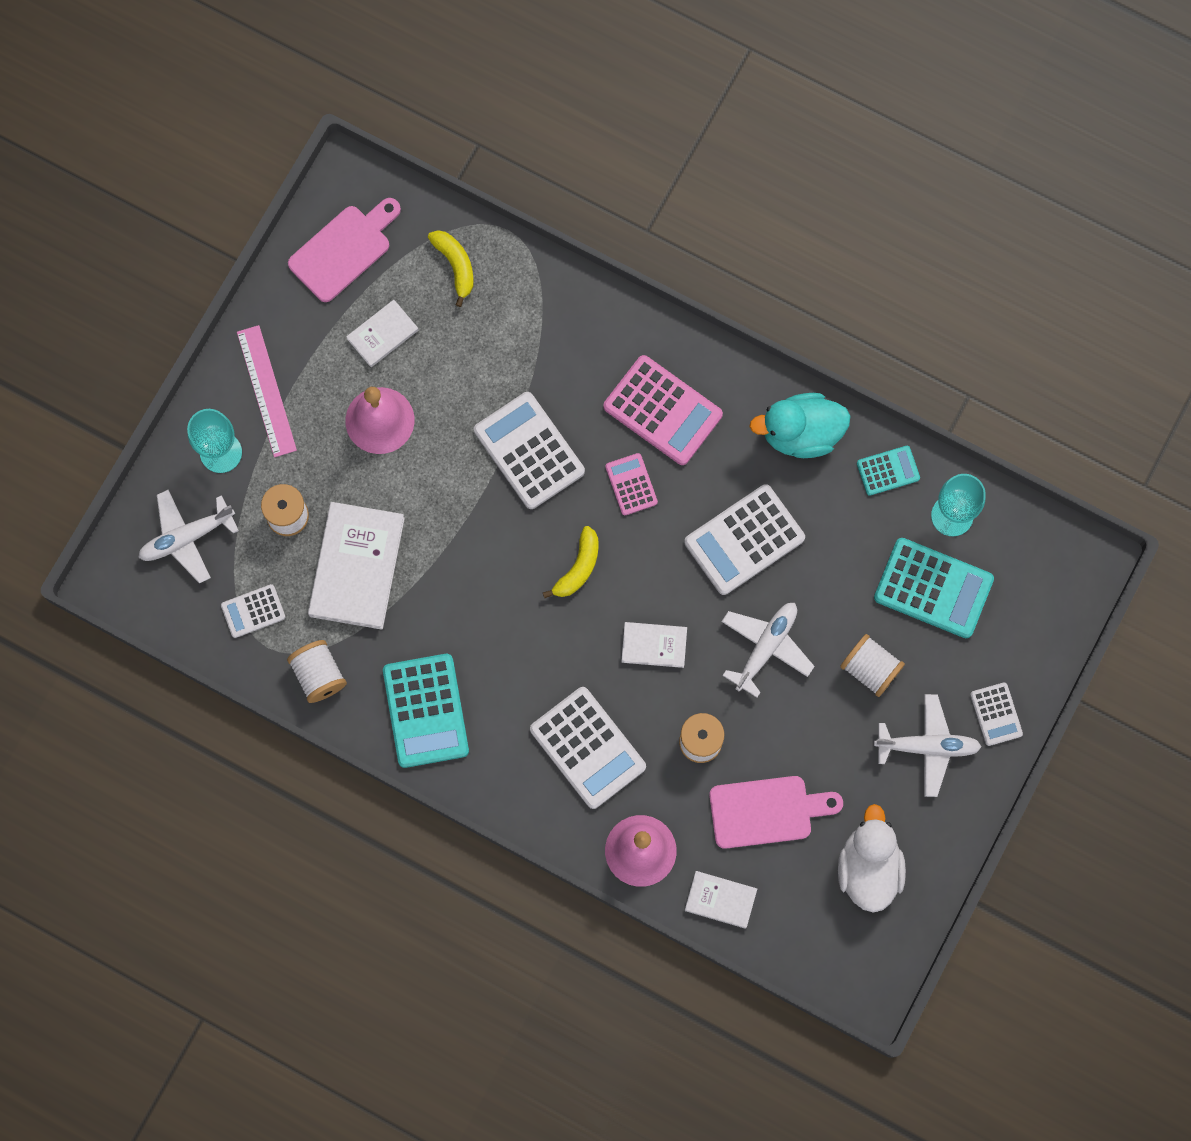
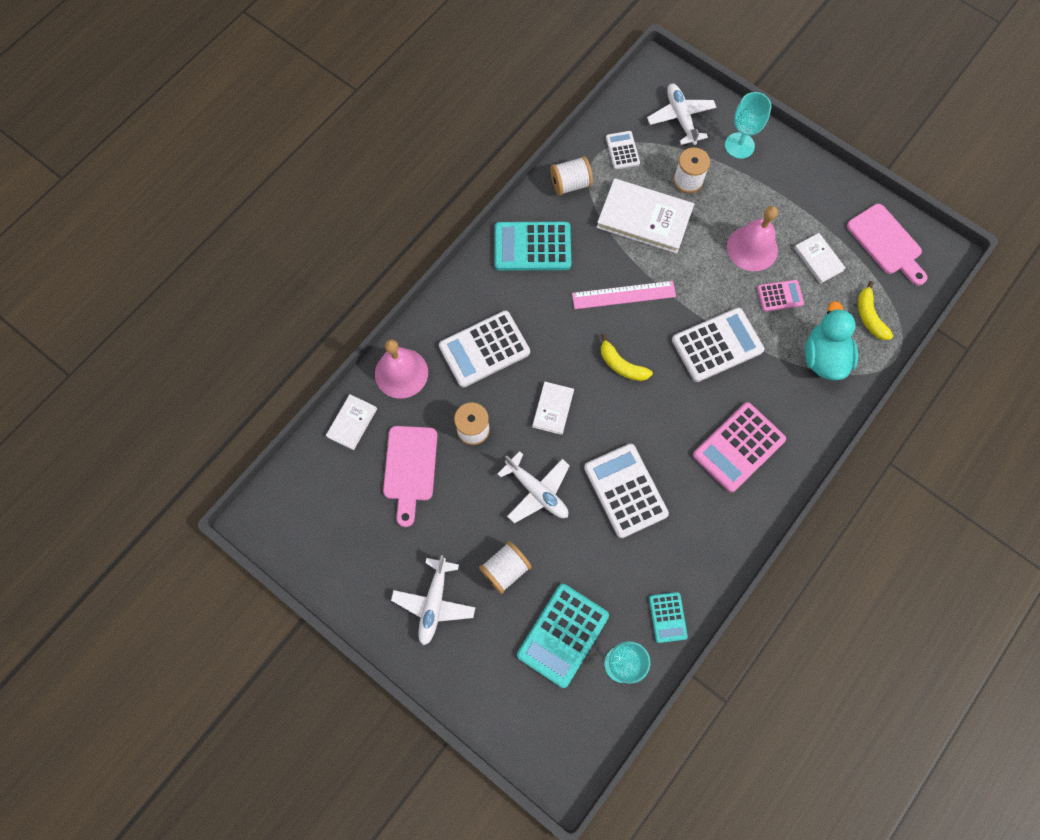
camera: 100 degrees right, 5 degrees down
pink ruler [237,325,297,457] -> pink ruler moved to [572,281,676,309]
yellow banana [428,230,474,307] -> yellow banana turned 90 degrees clockwise [858,281,893,340]
pink calculator [605,453,658,515] -> pink calculator moved to [757,280,804,312]
turquoise duck [749,393,851,458] -> turquoise duck moved to [805,301,858,381]
white duck [838,804,906,912] -> none
white calculator [970,682,1023,746] -> none

